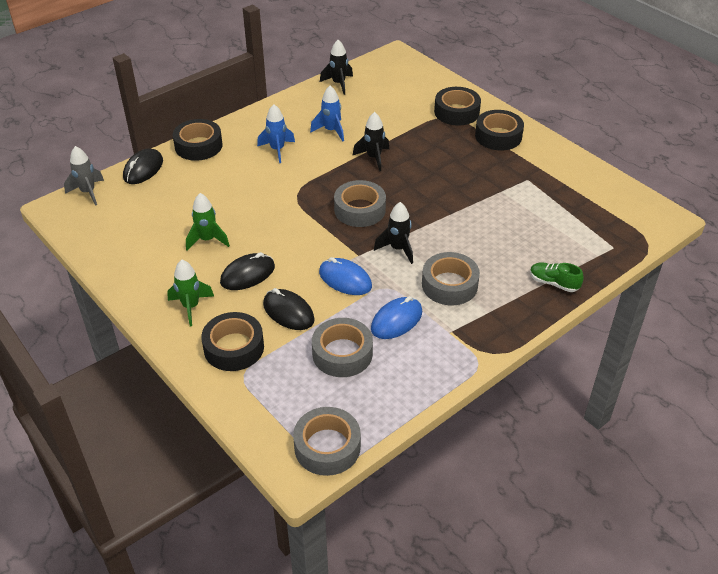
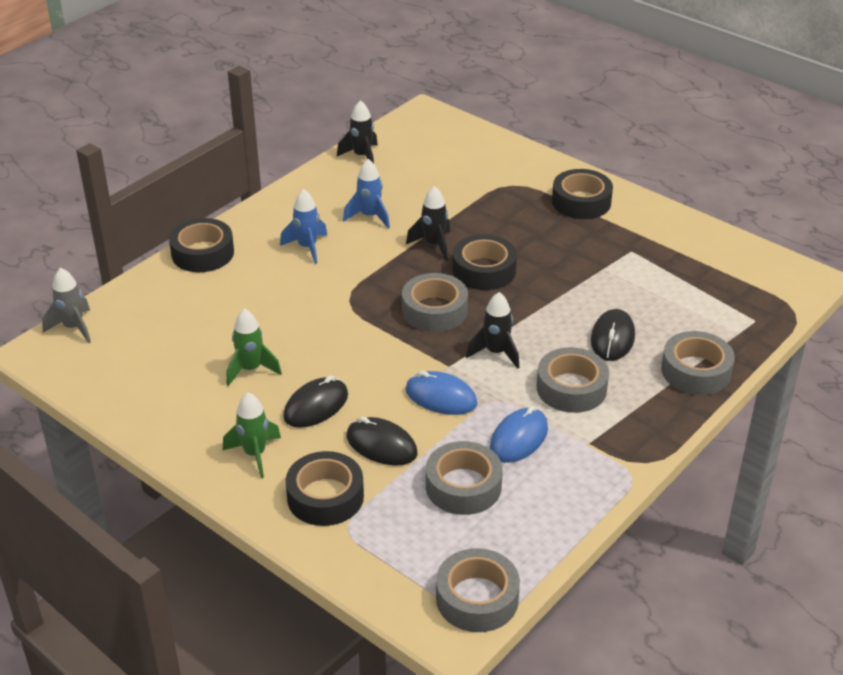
camera: 10 degrees left, 5 degrees down
black mouse [123,148,163,184] -> black mouse moved to [591,309,635,361]
black tape [434,87,481,126] -> black tape moved to [453,235,517,290]
green shoe [530,262,584,292] -> grey tape [661,331,735,395]

